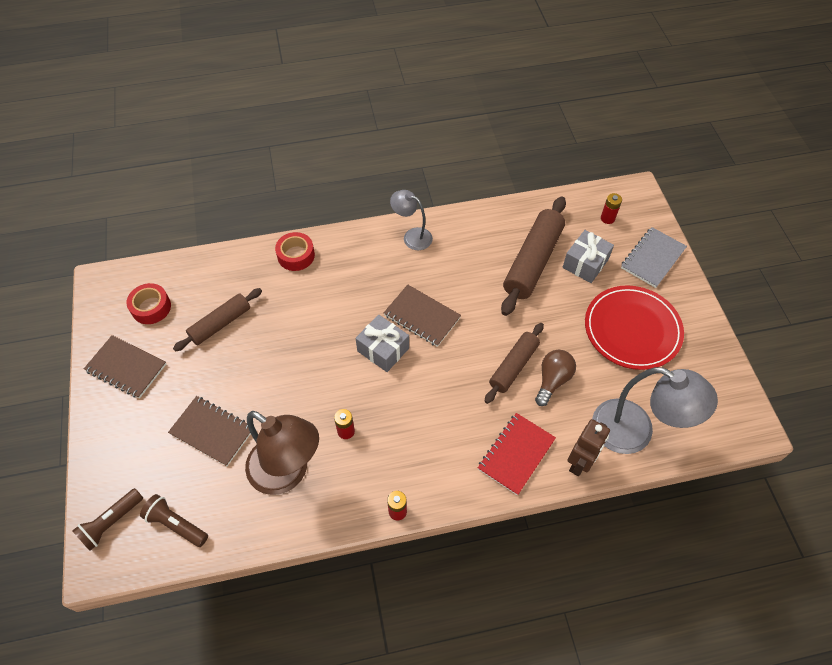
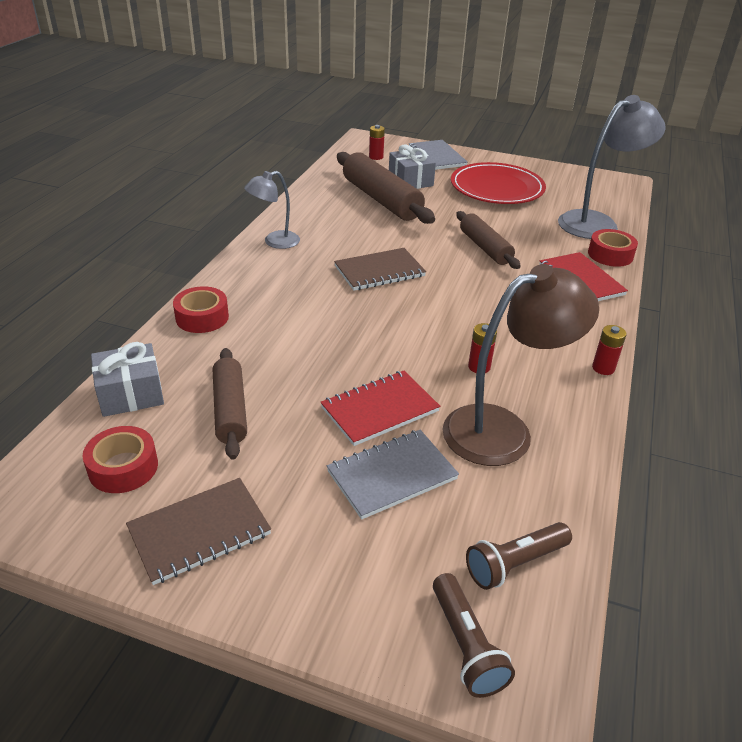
camera: 60 degrees left, 20 degrees down
brown notebook [168,396,251,466] -> grey notebook [327,430,459,520]
grey gift [356,314,409,372] -> grey gift moved to [91,342,164,417]
brown light bulb [535,350,576,406] -> none
brown robot [568,419,610,476] -> red tape [588,229,638,267]
none -> red notebook [320,371,440,446]

